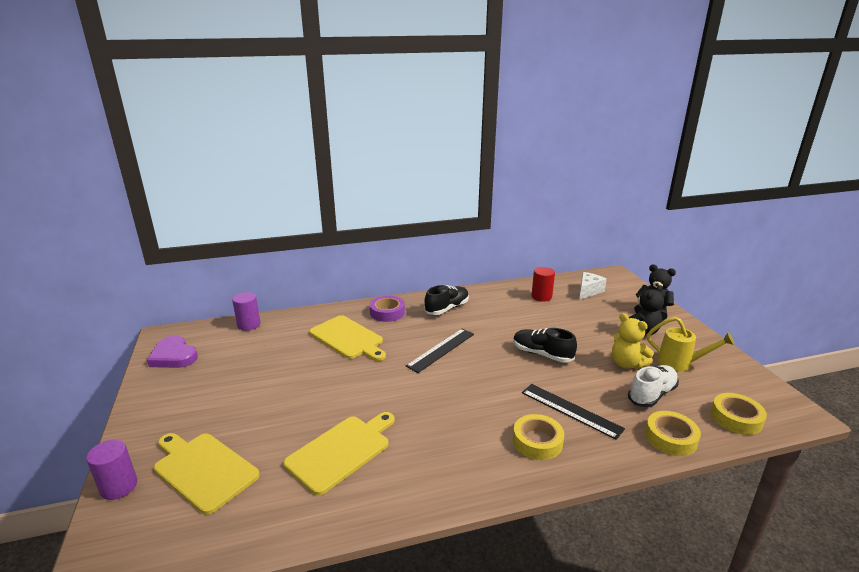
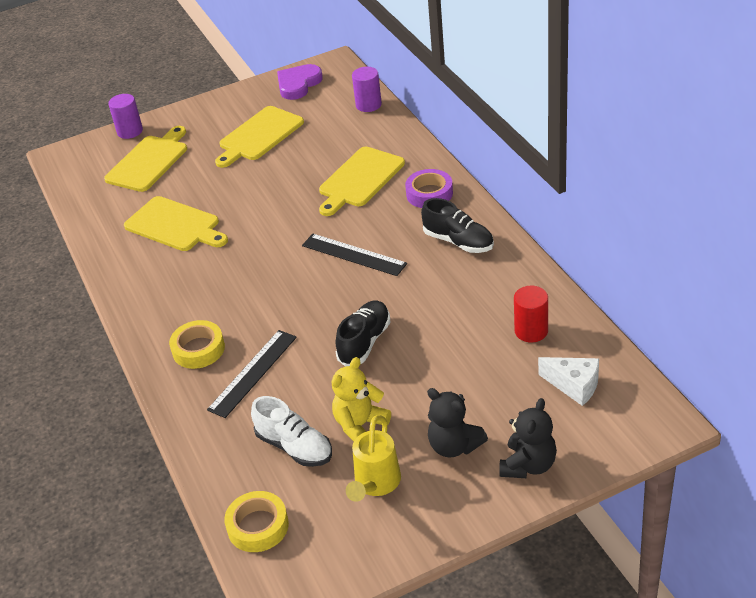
camera: 85 degrees right, 15 degrees up
yellow tape [645,411,701,456] -> none
none -> yellow cutting board [215,106,304,168]

